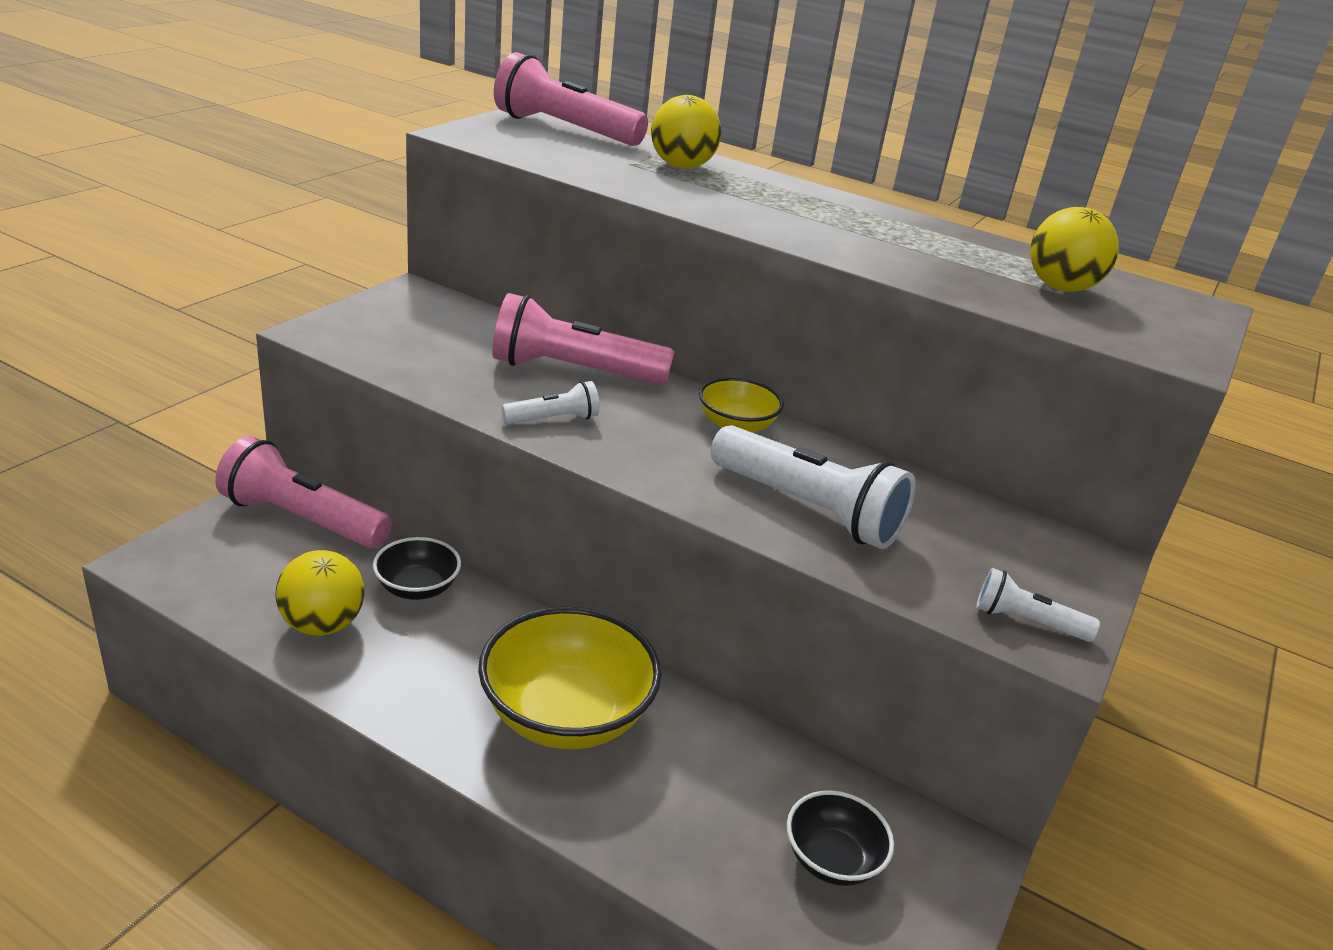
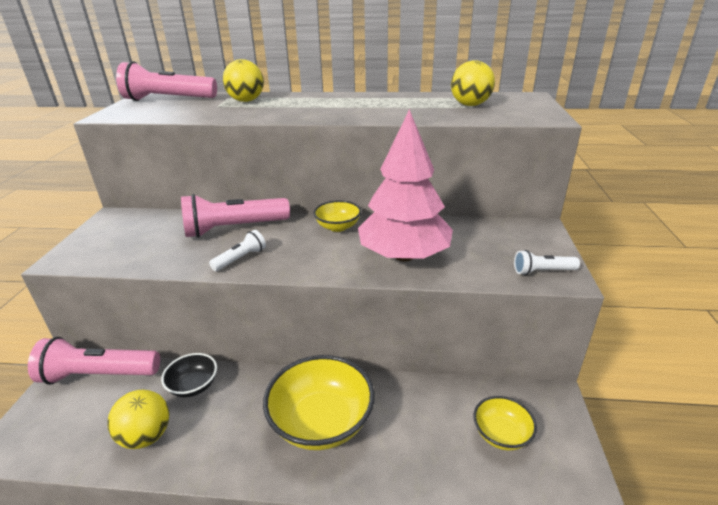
camera: 20 degrees left, 0 degrees up
white flashlight [711,425,916,549] -> pink tree [358,109,453,262]
black bowl [787,790,894,886] -> yellow bowl [474,396,537,450]

